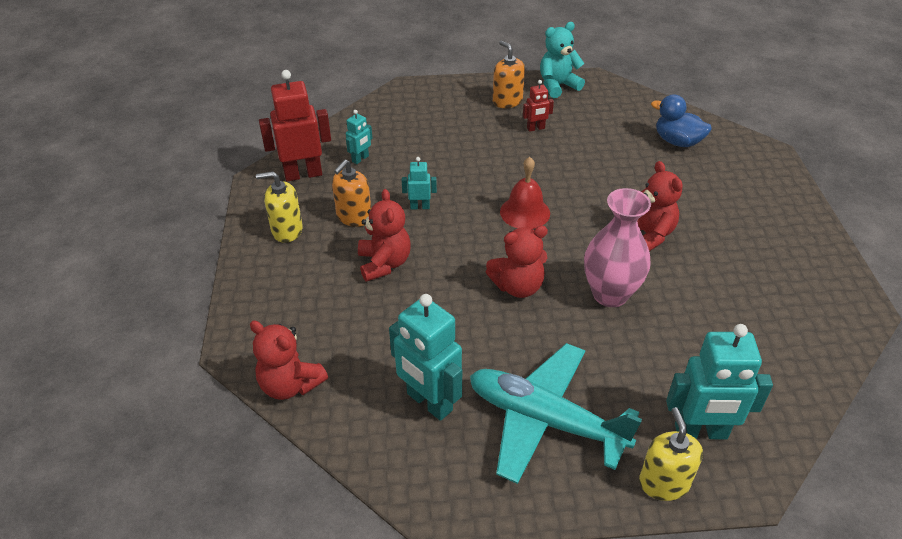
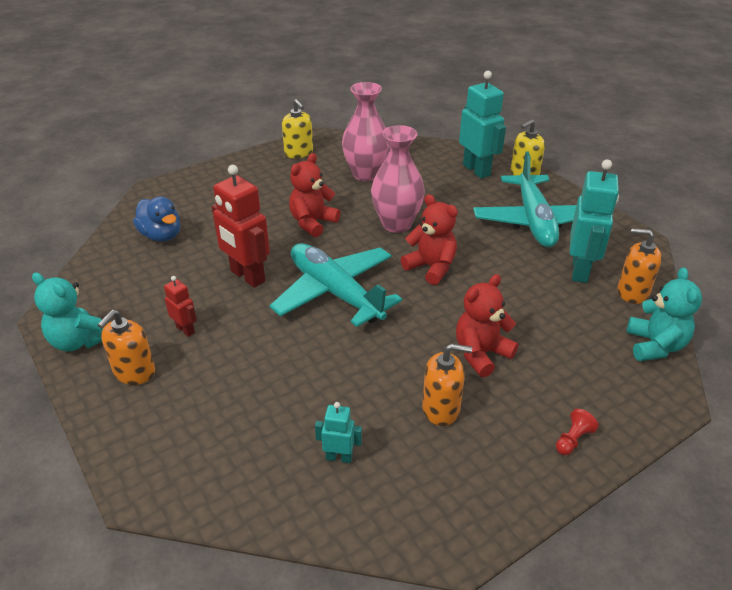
camera: 120 degrees left, 5 degrees down
red teddy bear [250,320,328,400] -> turquoise teddy bear [627,267,702,361]
yellow soap dispenser [256,171,303,243] -> yellow soap dispenser moved to [282,99,313,158]
red robot [259,70,331,181] -> red robot moved to [212,165,270,288]
turquoise robot [402,157,437,209] -> none
red bell [500,157,550,229] -> turquoise plane [269,243,402,327]
blue duck [651,94,712,147] -> blue duck turned 45 degrees counterclockwise [133,196,180,242]
none -> pink vase [342,82,390,181]
none -> red pawn [556,409,599,455]
none -> orange soap dispenser [617,228,662,304]

